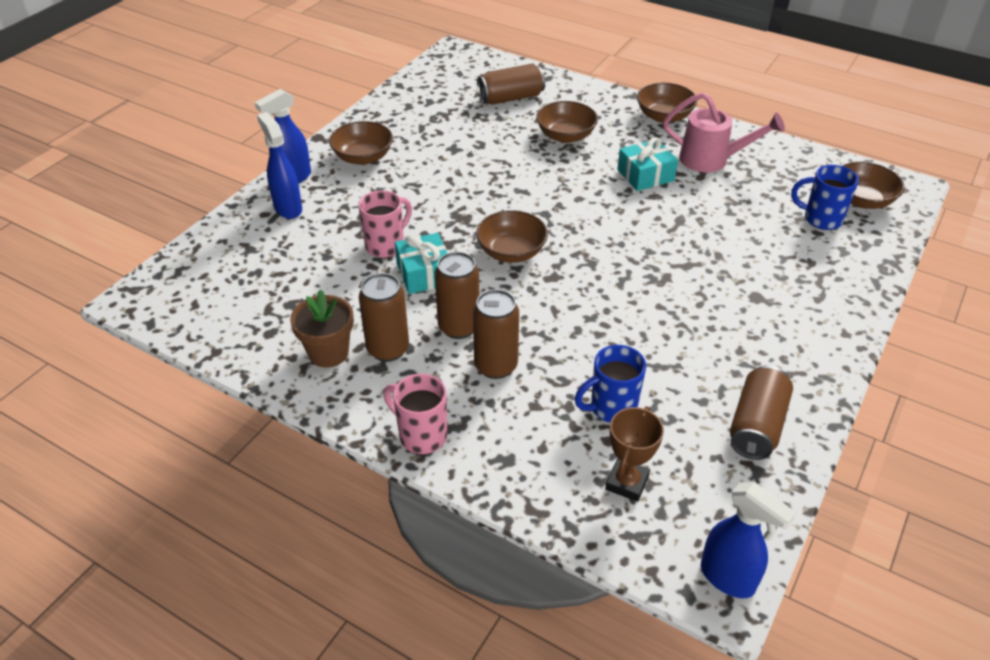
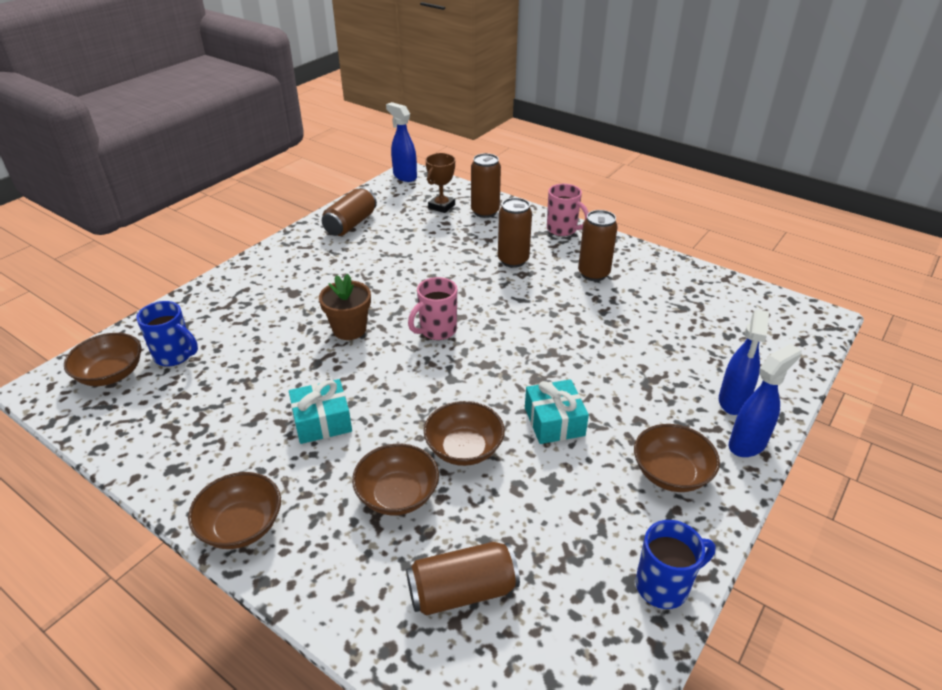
camera: 175 degrees left, 5 degrees down
blue spray bottle [257,112,302,219] -> blue spray bottle turned 45 degrees clockwise [719,309,769,415]
brown flower pot [290,290,354,368] -> brown flower pot moved to [319,274,371,340]
pink mug [358,190,412,258] -> pink mug moved to [408,277,457,340]
turquoise gift [395,233,447,294] -> turquoise gift moved to [525,379,589,444]
brown can [435,252,479,339] -> brown can moved to [471,153,501,218]
brown bowl [476,210,548,263] -> brown bowl moved to [424,401,505,466]
blue mug [575,345,646,422] -> blue mug moved to [636,520,716,609]
pink watering can [663,92,785,172] -> none

